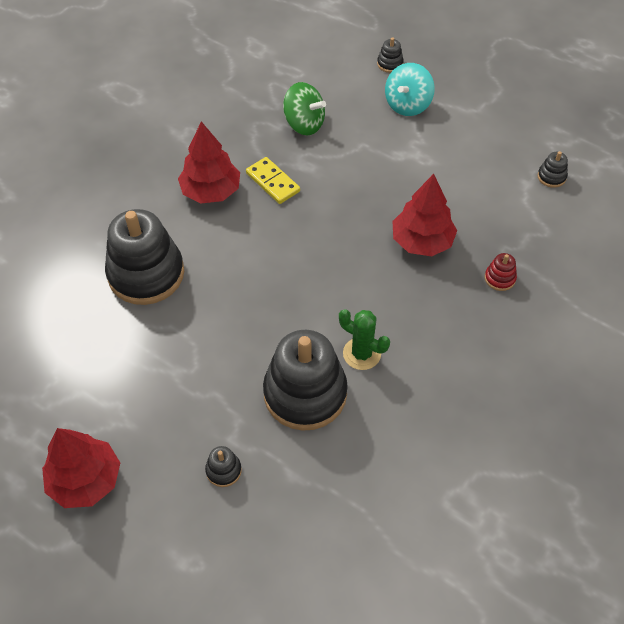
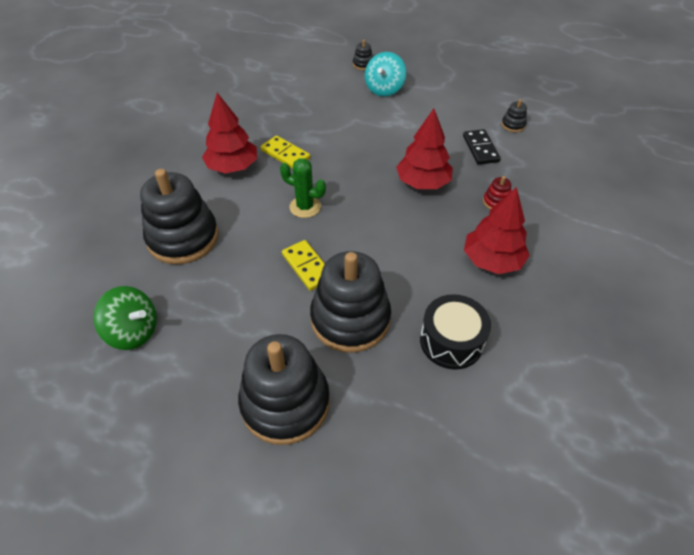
camera: 10 degrees left, 5 degrees down
red tree [42,428,120,508] -> red tree moved to [464,187,530,274]
black stacking toy [205,446,242,487] -> black stacking toy [238,334,330,445], size x2.46
green spinning top [283,82,326,135] -> green spinning top moved to [93,286,157,350]
green cactus [339,309,390,370] -> green cactus moved to [280,158,326,218]
none -> yellow domino [282,240,325,291]
none -> black drum [420,294,491,370]
none -> black domino [463,129,501,165]

